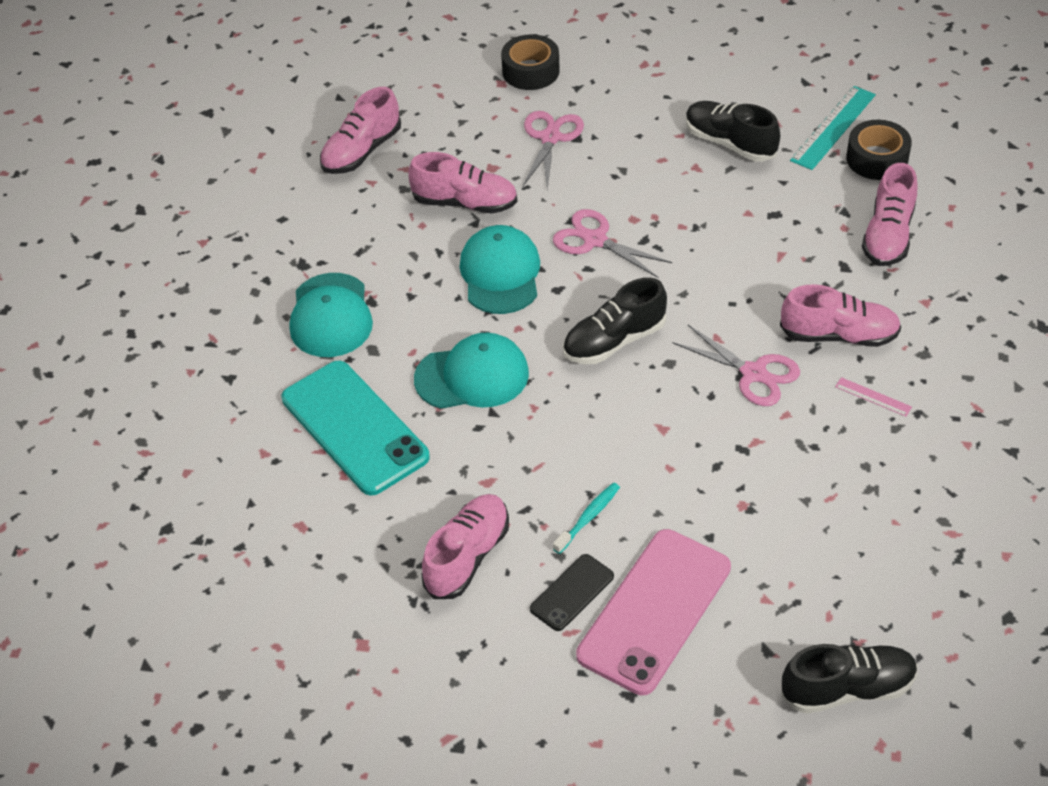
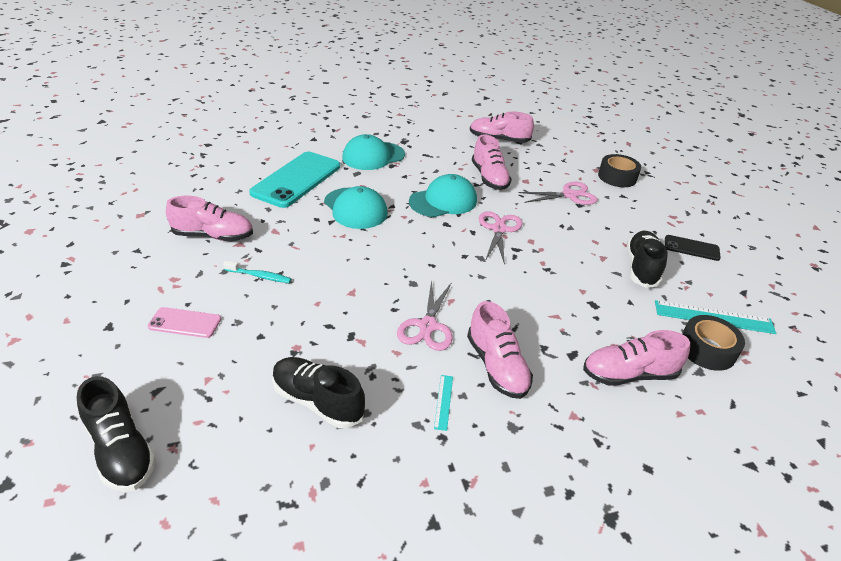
camera: 60 degrees right, 10 degrees down
black phone [530,554,614,631] -> black phone moved to [665,235,721,261]
black shoe [563,278,667,364] -> black shoe moved to [272,357,365,428]
pink phone [576,529,731,695] -> pink phone [147,307,221,338], size x0.49
pink ruler [835,377,912,416] -> turquoise ruler [434,375,453,431]

